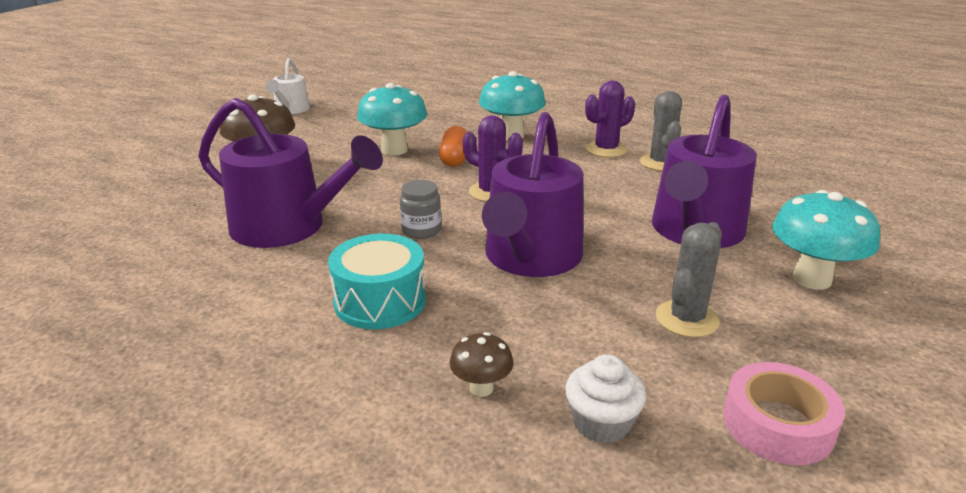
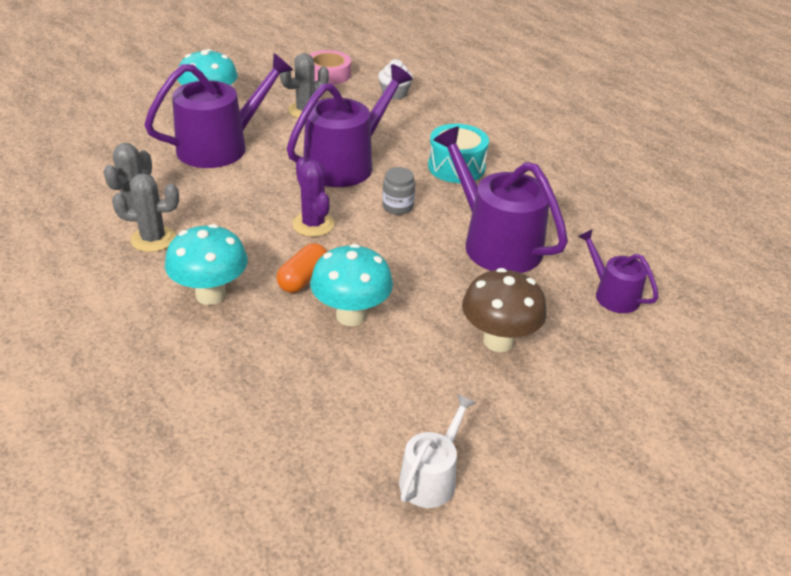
camera: 155 degrees left, 10 degrees up
brown mushroom [450,332,514,397] -> none
purple cactus [585,80,635,158] -> grey cactus [112,173,179,252]
none -> purple watering can [578,229,659,313]

